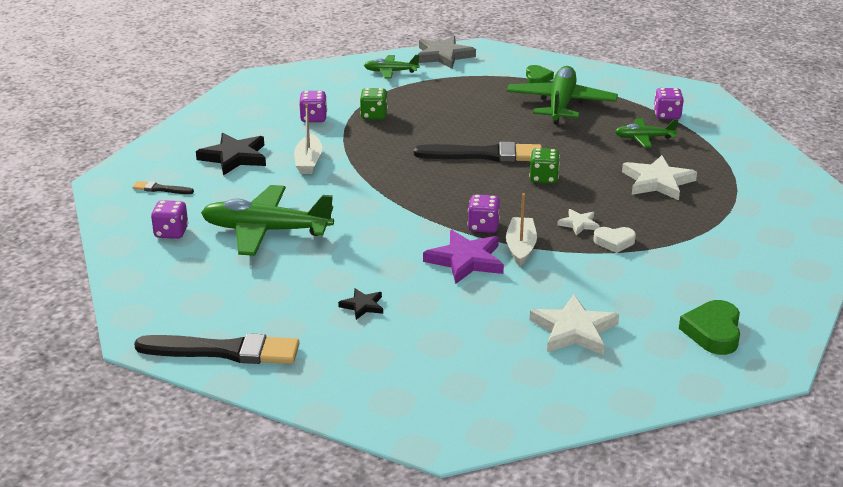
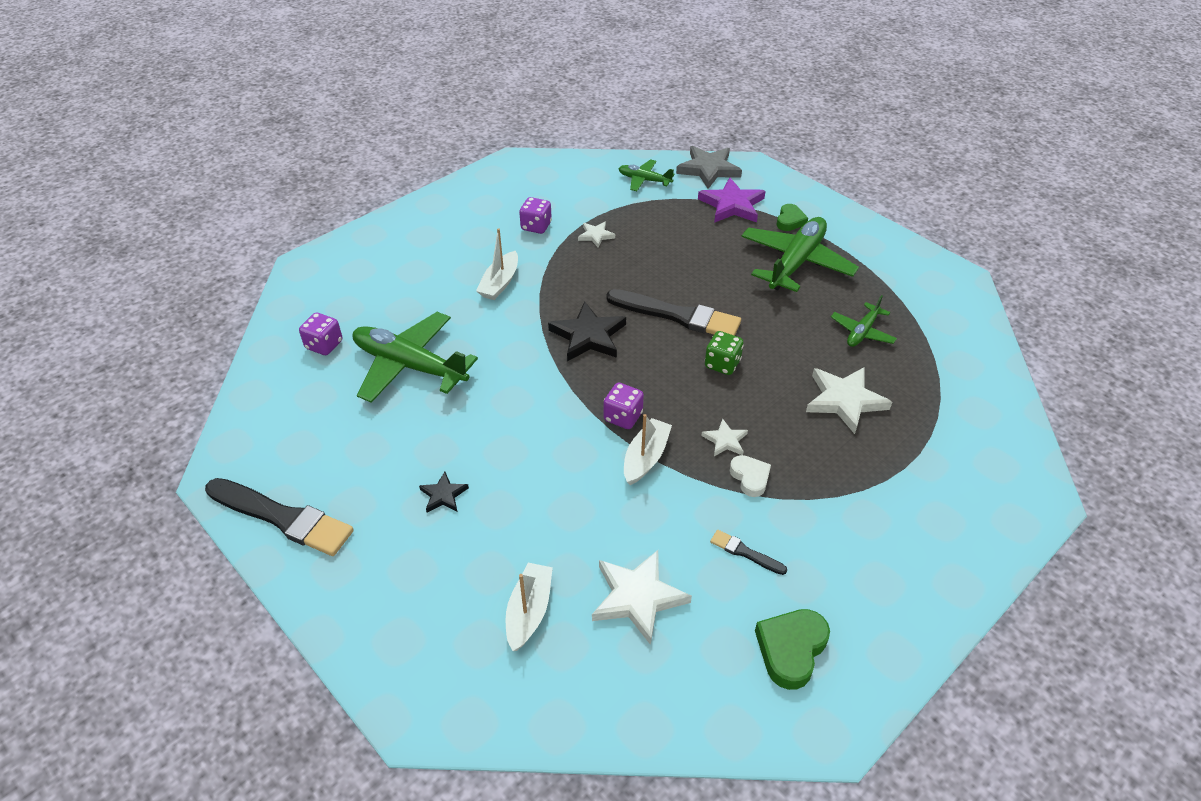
camera: 20 degrees right, 15 degrees up
black brush [132,181,194,194] -> black brush moved to [710,530,787,575]
black star [196,133,266,176] -> black star moved to [548,301,626,361]
green dice [360,88,388,120] -> white star [578,222,615,247]
purple star [423,230,504,284] -> purple star moved to [698,177,766,223]
white heart [593,227,636,253] -> white heart turned 135 degrees counterclockwise [730,455,771,497]
green plane [615,118,678,147] -> green plane turned 75 degrees counterclockwise [831,295,897,347]
purple dice [654,88,684,119] -> none
none -> white boat [506,563,553,651]

